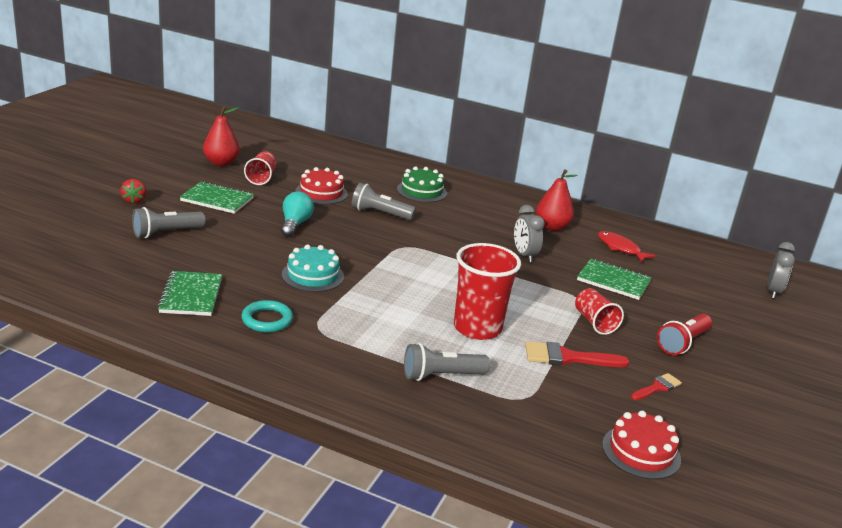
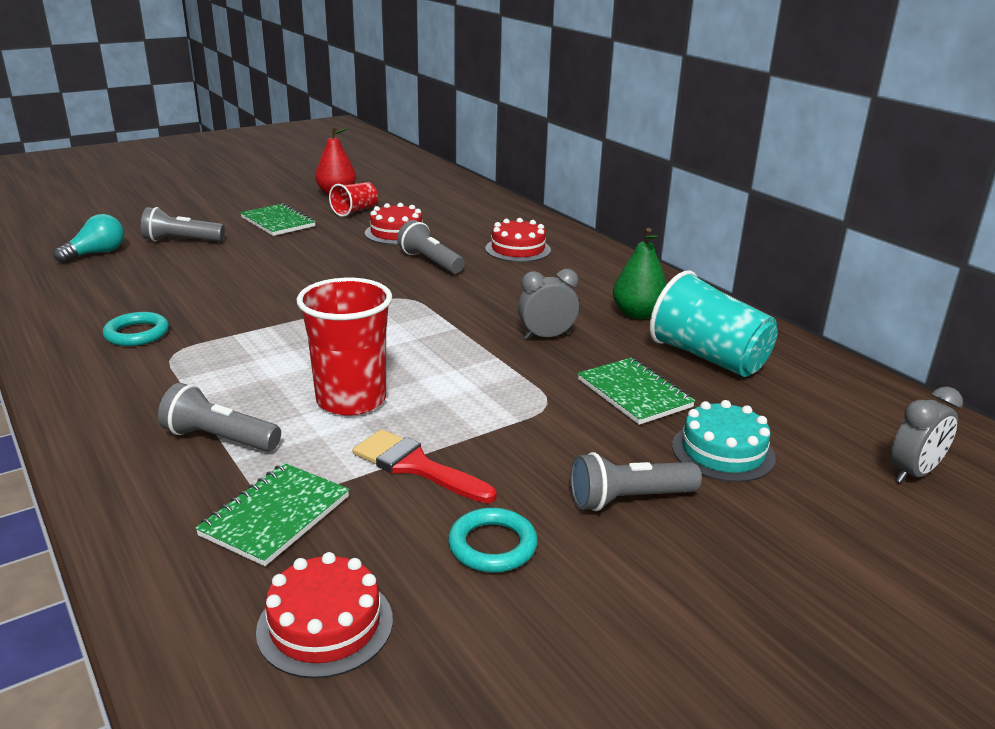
camera: 35 degrees right, 0 degrees up
red strawberry [120,179,146,204] -> none
green notebook [157,271,222,316] -> green notebook moved to [195,463,350,566]
turquoise light bulb [281,191,314,237] -> turquoise light bulb moved to [54,214,124,263]
turquoise cake [282,244,344,292] -> turquoise cake moved to [672,400,776,482]
green cake [397,166,447,202] -> red cake [486,218,551,262]
grey clock [514,205,545,262] -> grey clock turned 60 degrees clockwise [518,269,579,339]
red pear [536,169,578,231] -> green pear [613,228,667,319]
red cup [575,288,624,335] -> none
red fish [598,231,656,263] -> turquoise cup [650,270,778,377]
red brush [631,373,682,400] -> turquoise ring [448,508,538,573]
red flashlight [657,314,712,355] -> grey flashlight [570,452,702,511]

